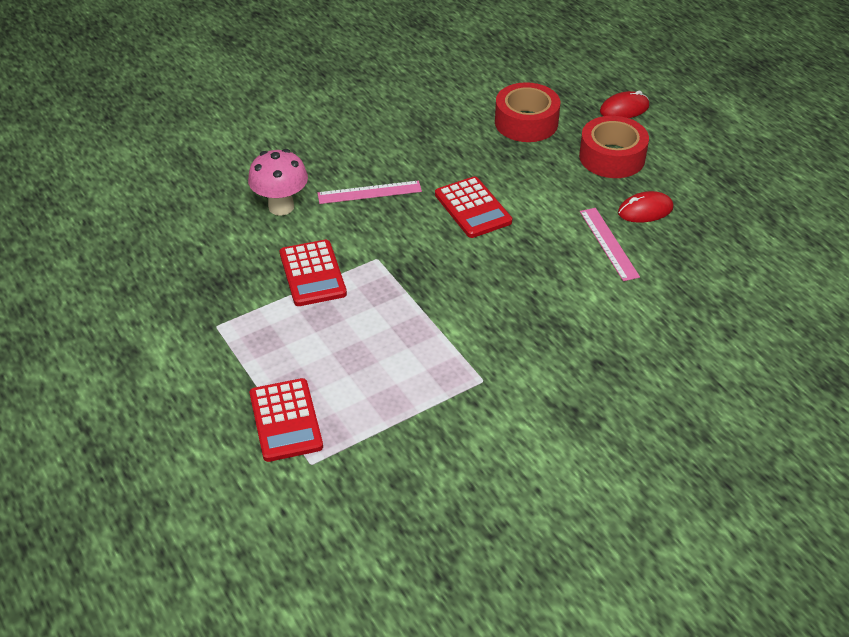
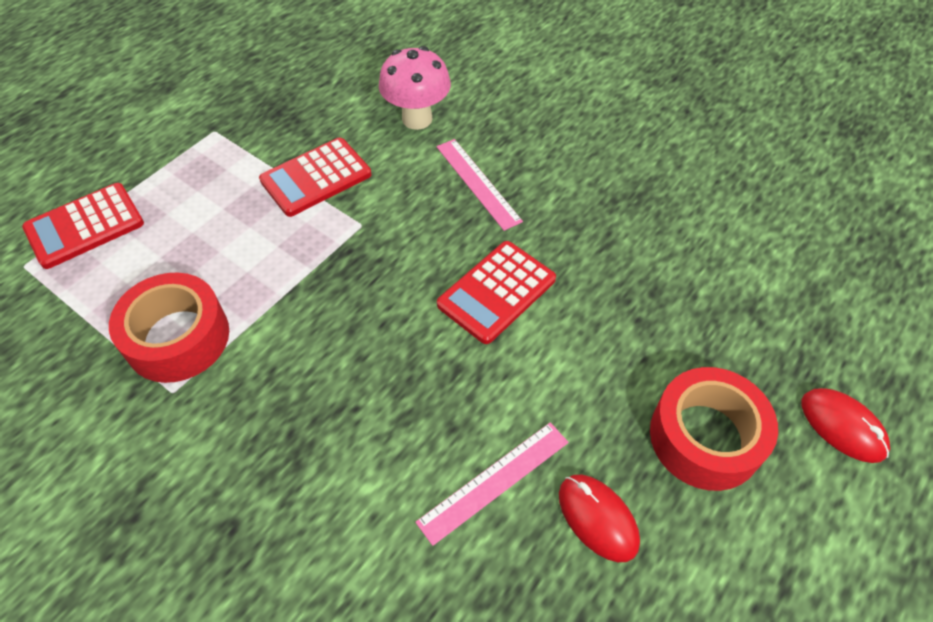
camera: 70 degrees right, 10 degrees up
red tape [495,82,560,142] -> red tape moved to [109,273,229,383]

